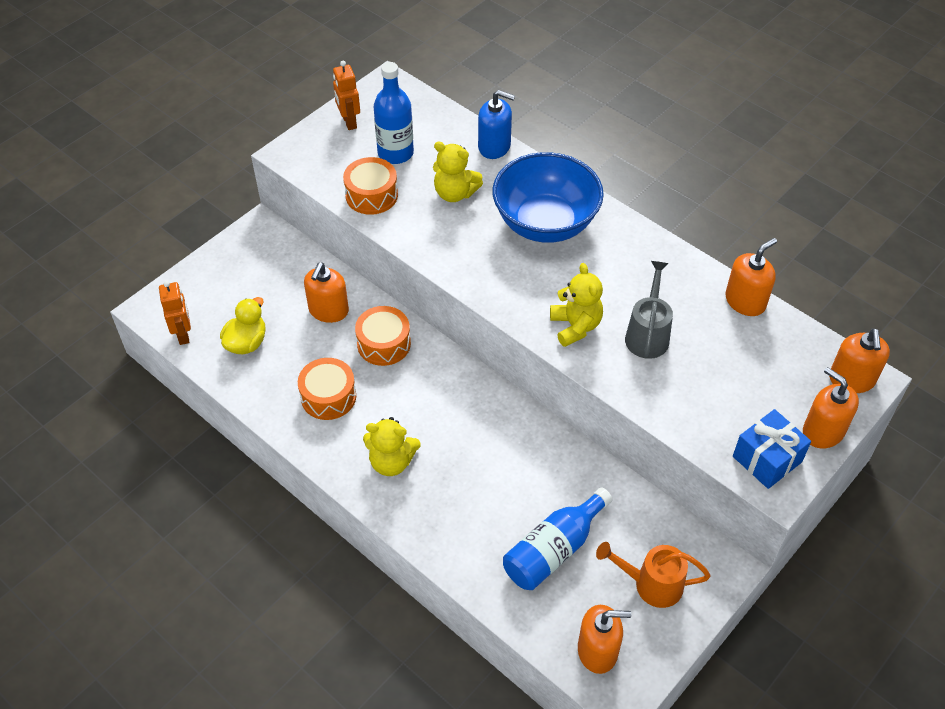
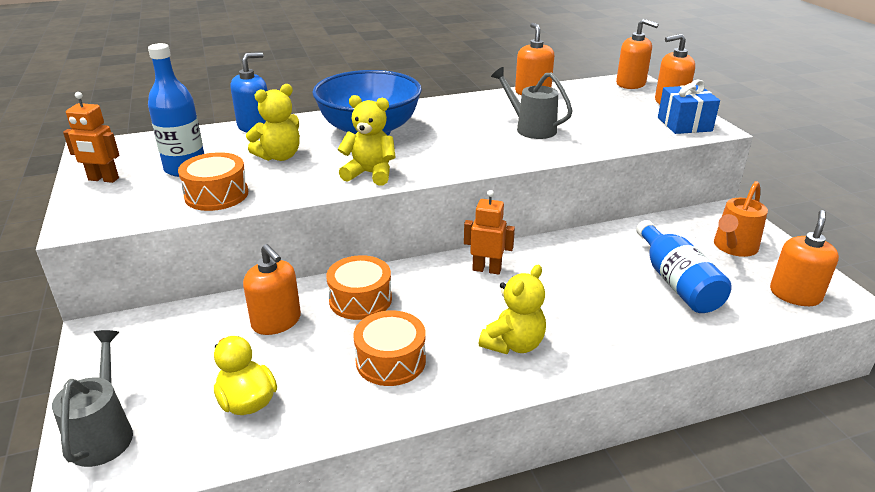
camera: 60 degrees left, 20 degrees down
orange robot [159,281,191,345] -> orange robot moved to [464,190,515,275]
yellow teddy bear [550,263,603,347] -> yellow teddy bear moved to [337,95,395,185]
none -> grey watering can [52,330,133,467]

